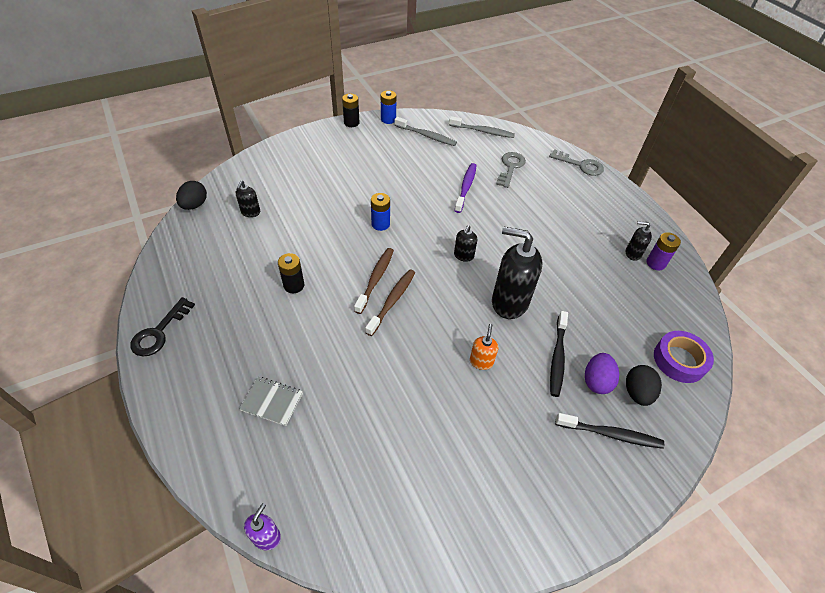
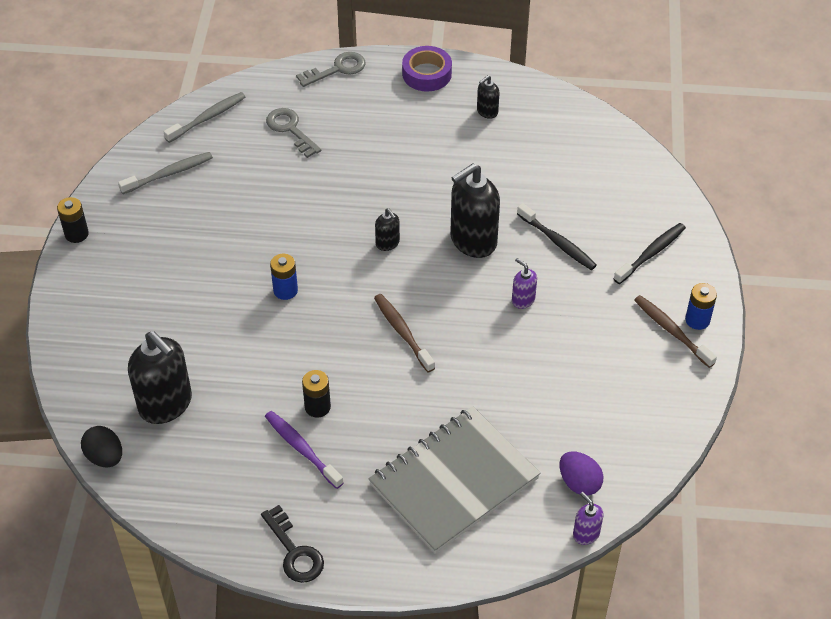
camera: 55 degrees left, 0 degrees up
black soap dispenser [236,180,260,217] -> black soap dispenser [128,331,192,424], size x2.09
grey notebook [239,377,303,426] -> grey notebook [368,406,540,554], size x2.44
brown toothbrush [354,248,394,314] -> brown toothbrush moved to [634,295,717,368]
blue battery [381,90,397,124] -> blue battery moved to [685,283,717,330]
purple toothbrush [454,163,477,213] -> purple toothbrush moved to [265,411,344,489]
orange soap dispenser [470,324,498,370] -> purple soap dispenser [512,258,537,309]
purple egg [585,353,619,394] -> purple egg moved to [560,451,603,496]
black egg [626,365,662,406] -> none
purple battery [646,232,681,270] -> none
purple tape [654,331,714,383] -> purple tape moved to [402,46,452,91]

